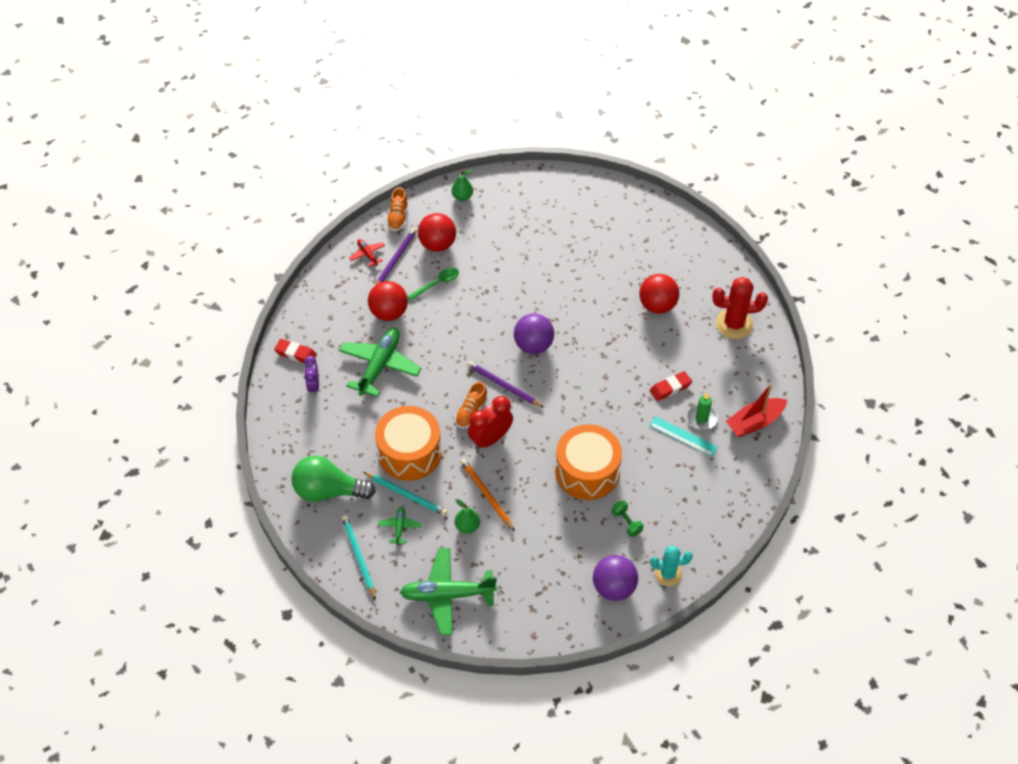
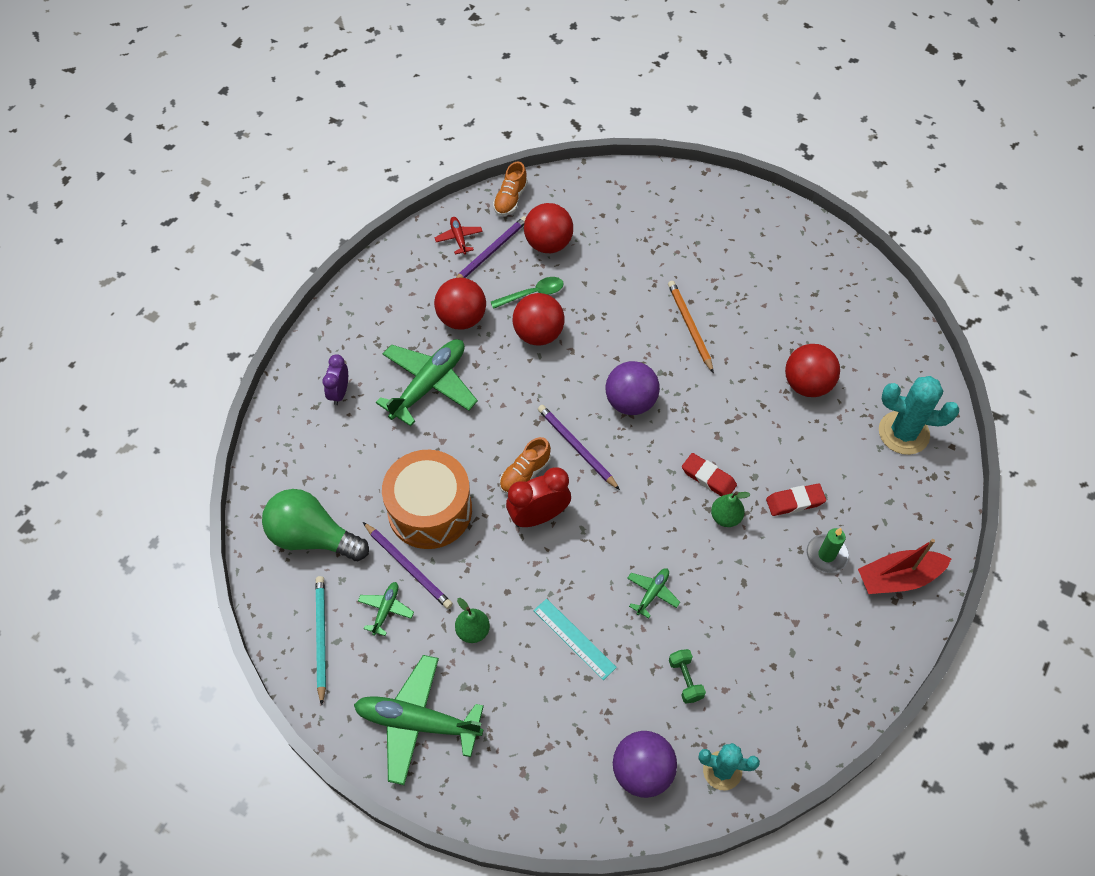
camera: 15 degrees right, 5 degrees up
red eraser [274,339,317,363] -> red eraser moved to [682,453,737,496]
turquoise pencil [364,472,447,516] -> purple pencil [363,522,453,609]
green pear [451,170,473,201] -> green pear moved to [711,492,751,527]
orange pencil [460,459,515,531] -> orange pencil moved to [668,281,714,373]
orange drum [555,424,622,500] -> green plane [627,568,680,618]
turquoise ruler [649,416,718,457] -> turquoise ruler moved to [533,599,617,680]
red cactus [712,277,768,339] -> turquoise cactus [879,376,959,455]
none -> red ball [513,293,565,346]

